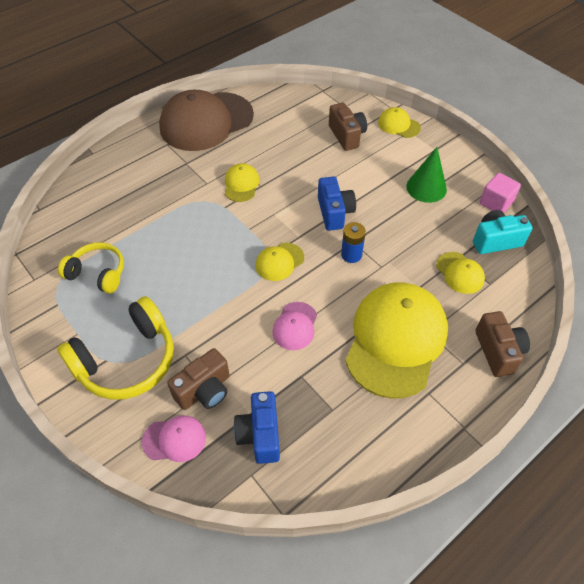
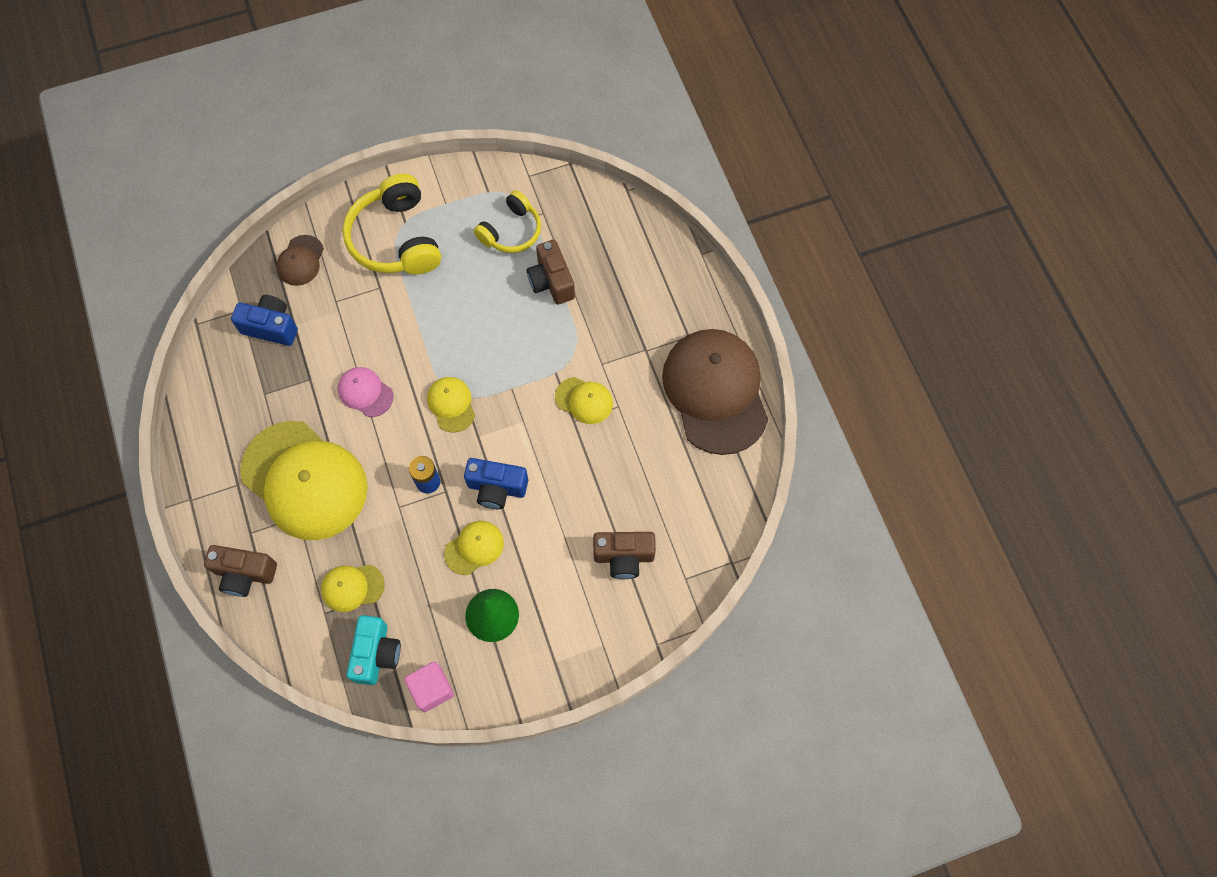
camera: 110 degrees right, 15 degrees up
pink cap [142,416,206,462] -> brown cap [277,235,324,286]
brown camera [167,348,230,410] -> brown camera moved to [527,240,575,305]
yellow cap [378,107,421,138] -> yellow cap moved to [444,521,504,575]

